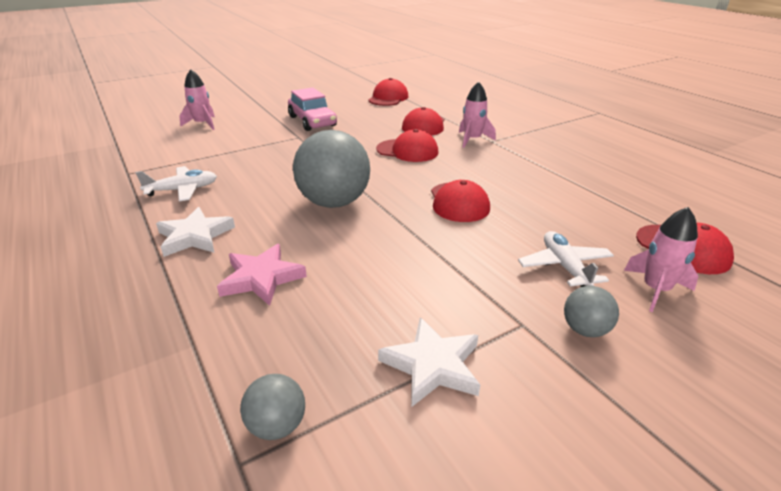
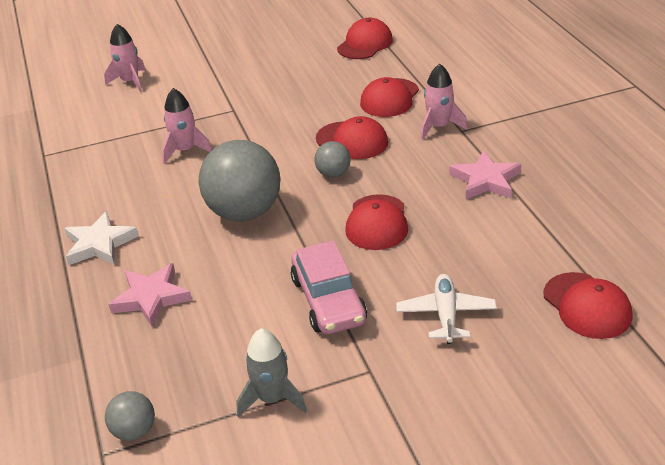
camera: 15 degrees right, 5 degrees up
white plane [136,166,217,201] -> none
pink car [288,87,337,131] -> pink car moved to [291,240,367,334]
white star [378,317,480,407] -> grey rocket [237,328,307,417]
grey ball [564,286,619,337] -> grey ball moved to [314,141,351,178]
pink rocket [624,207,699,312] -> pink rocket moved to [162,88,212,164]
none -> pink star [449,150,521,199]

